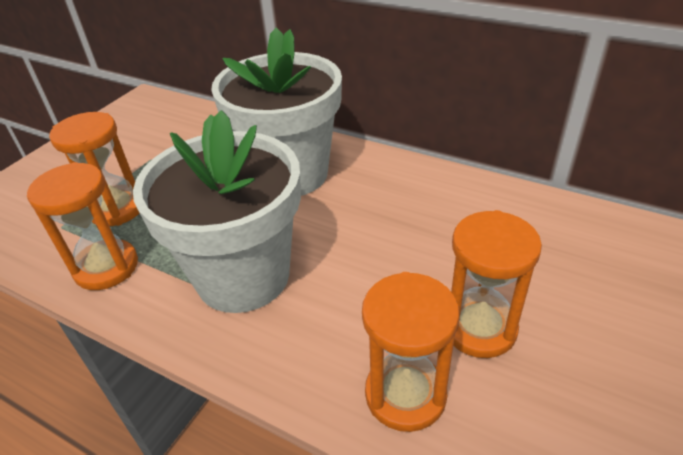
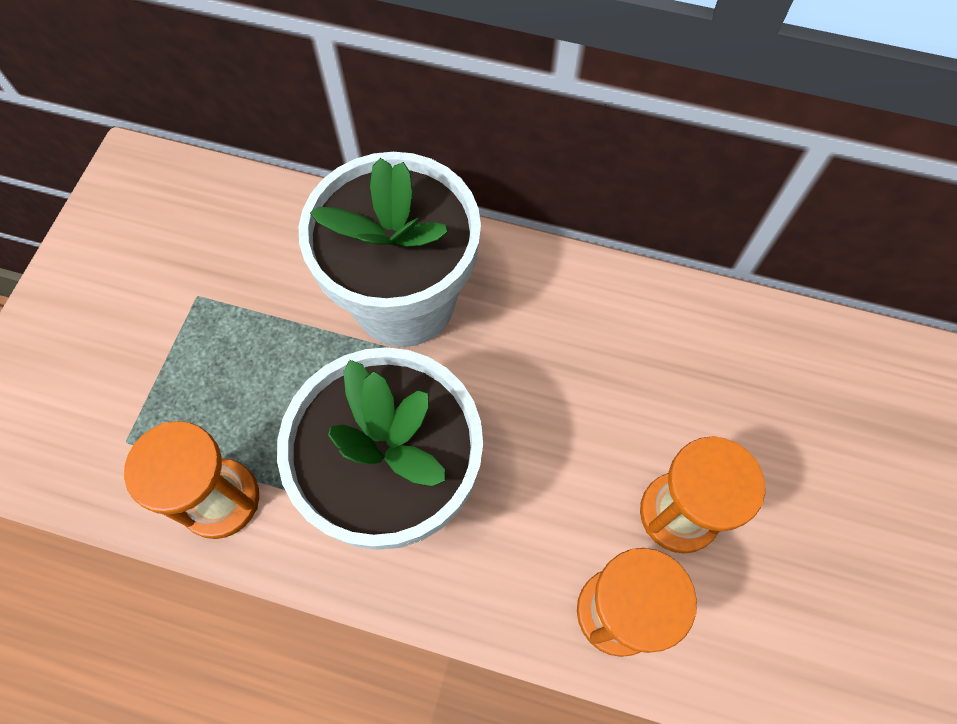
camera: 15 degrees left, 25 degrees up
orange hourglass [49,112,139,226] -> none

